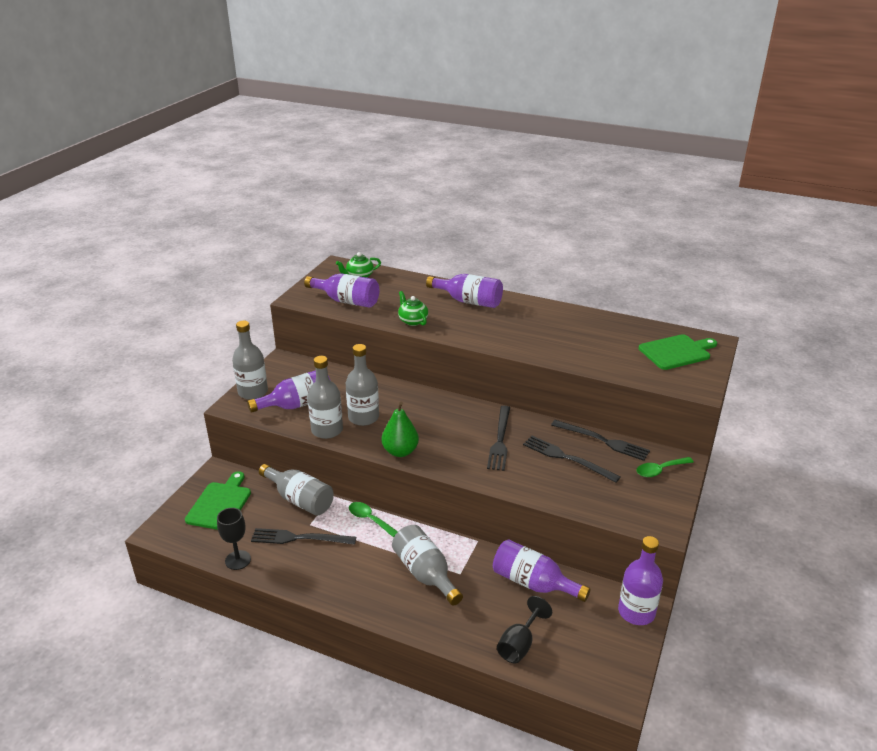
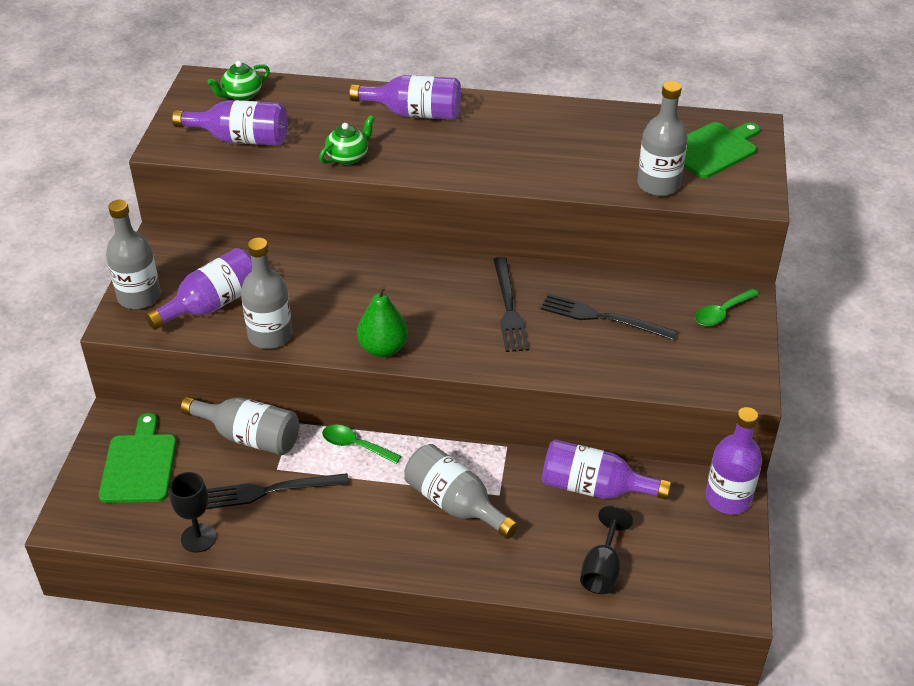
camera: 15 degrees left, 10 degrees up
grey bottle [346,344,379,426] -> grey bottle moved to [637,81,688,196]
green teapot [398,291,428,326] -> green teapot turned 90 degrees clockwise [319,115,375,165]
black fork [551,420,650,461] -> none

